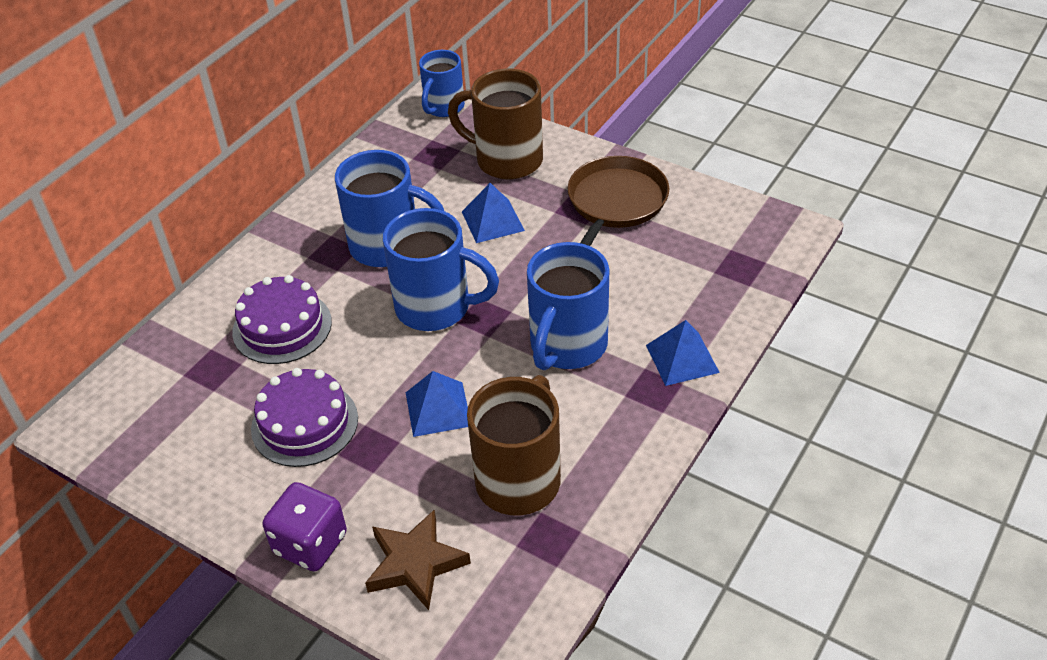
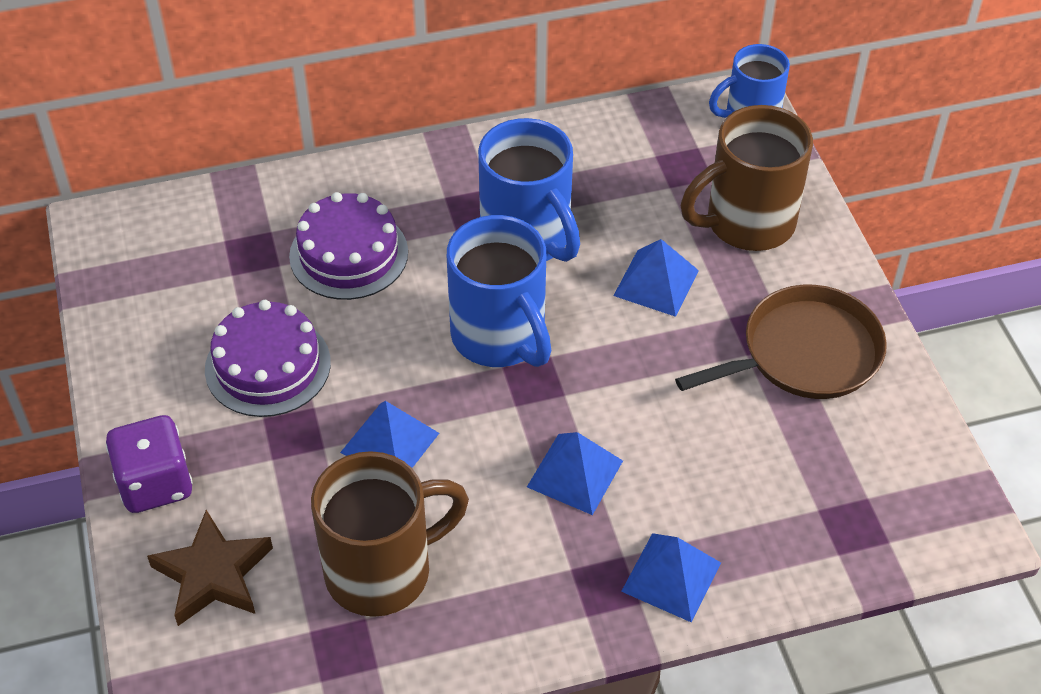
camera: 40 degrees right, 5 degrees up
brown mug [448,69,543,179] -> brown mug turned 90 degrees counterclockwise [681,105,813,251]
blue mug [527,242,609,370] -> blue pyramid [527,432,623,515]

